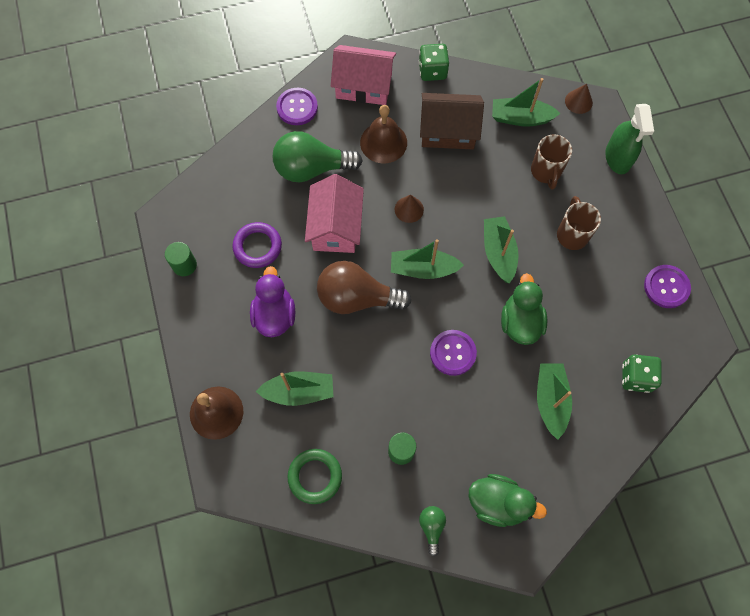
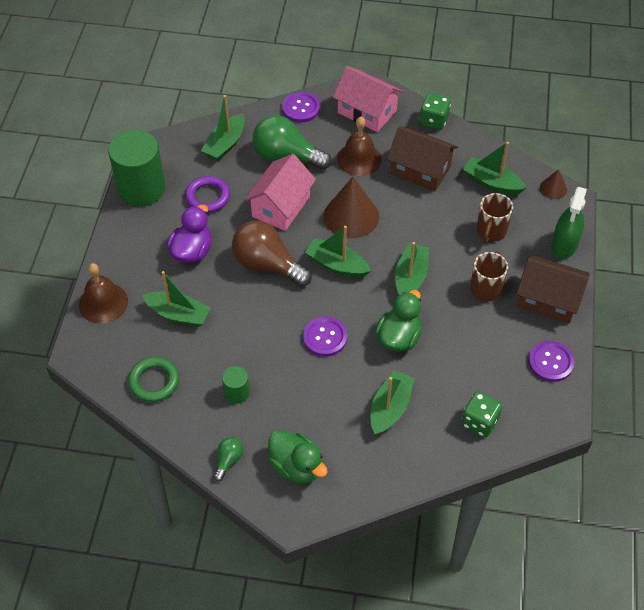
camera: 25 degrees right, 15 degrees down
green cylinder [165,242,197,276] -> green cylinder [108,130,165,206], size x2.15
brown cone [395,195,424,223] -> brown cone [324,177,379,238], size x2.00
none -> green boat [201,95,245,161]
none -> brown house [516,255,590,324]

